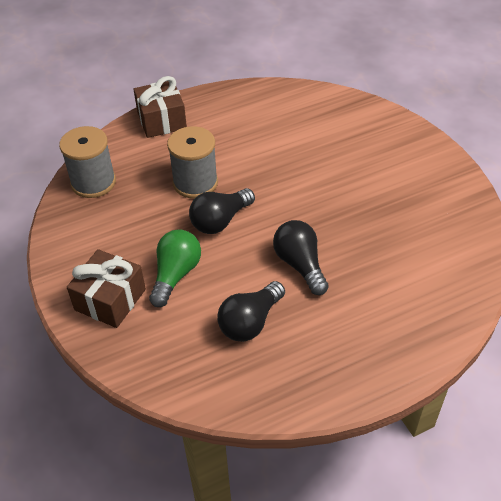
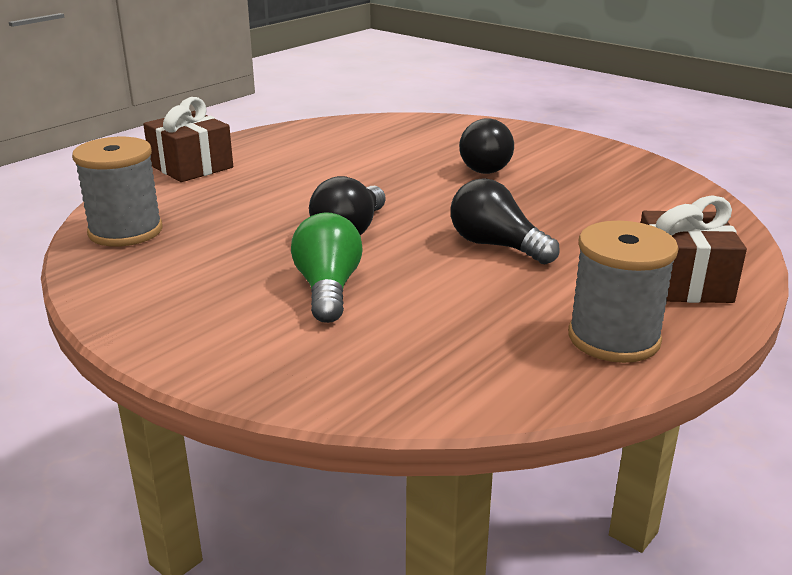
camera: 25 degrees left, 20 degrees down
brown gift [67,249,146,328] -> brown gift moved to [641,195,747,303]
grey spool [167,126,218,198] -> grey spool moved to [568,221,679,363]
black light bulb [217,281,285,342] -> black light bulb moved to [459,118,514,174]

